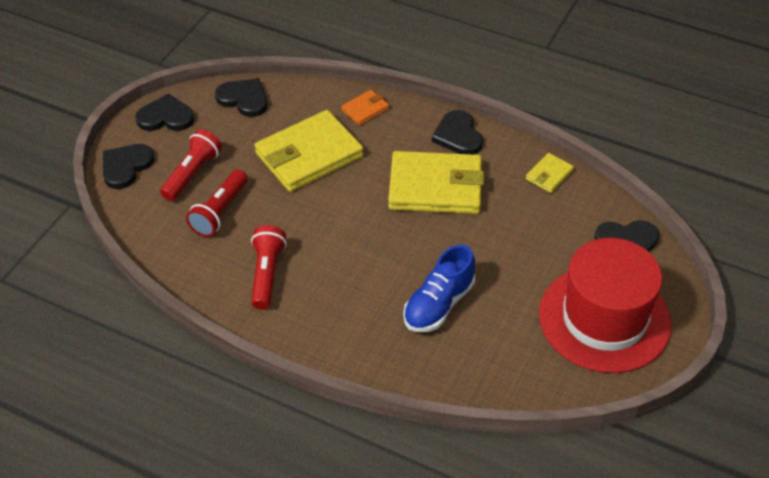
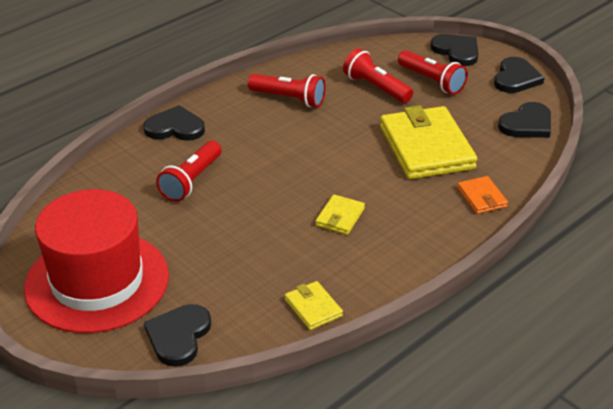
camera: 110 degrees right, 10 degrees down
yellow wallet [388,151,484,214] -> yellow wallet [315,194,365,235], size x0.46
blue shoe [403,245,475,332] -> red flashlight [156,141,222,202]
black heart [432,110,483,155] -> black heart moved to [144,105,205,141]

